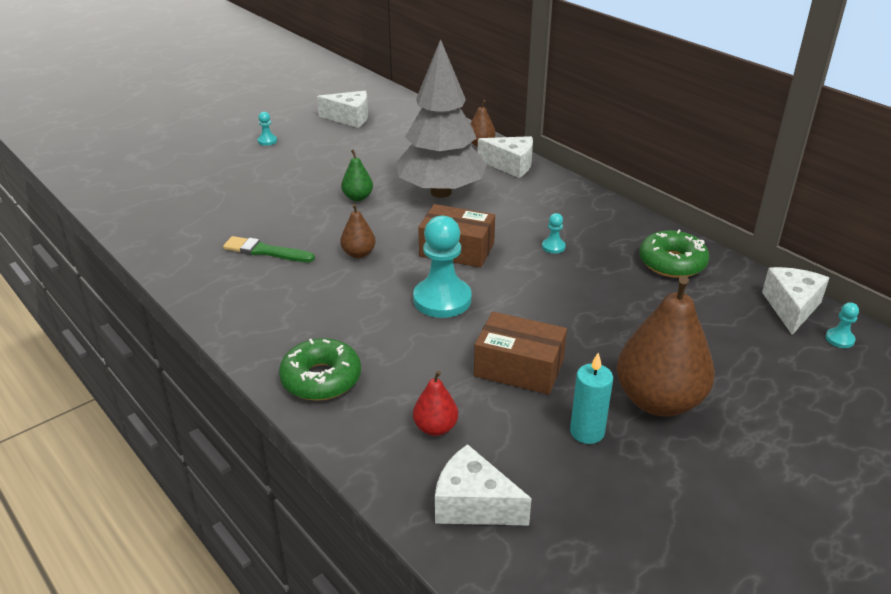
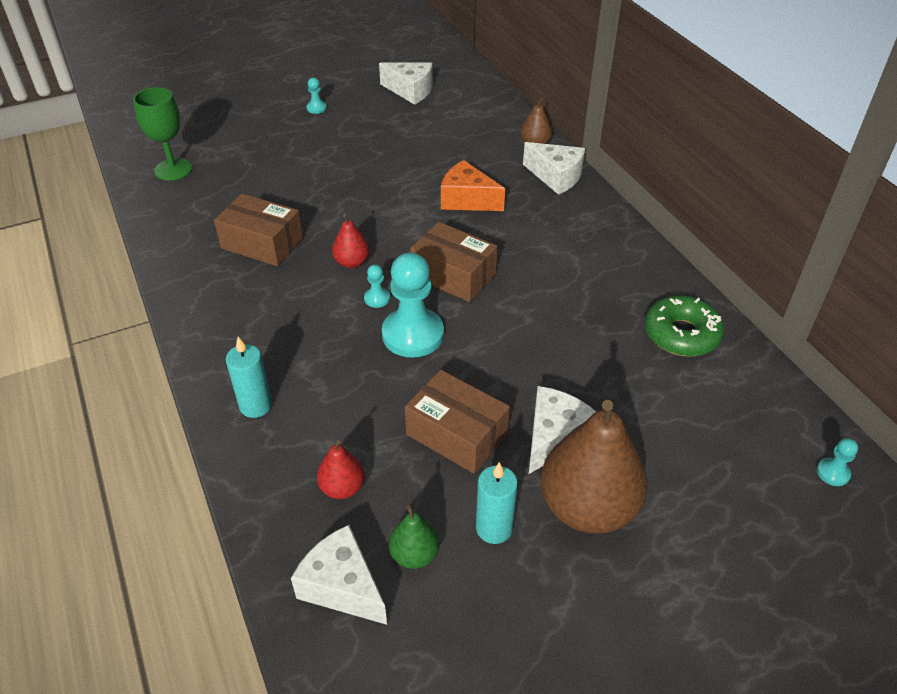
camera: 15 degrees right, 10 degrees up
green brush [223,236,315,262] -> brown box [214,194,303,266]
green donut [279,338,361,401] -> turquoise candle [226,337,272,418]
brown pear [340,204,376,258] -> red pear [332,214,369,268]
green pear [341,149,373,201] -> green pear moved to [389,505,439,569]
grey tree [396,39,487,198] -> orange cheese [441,160,505,211]
turquoise pawn [542,213,566,254] -> turquoise pawn moved to [364,264,390,308]
white cheese [762,267,829,335] -> white cheese moved to [529,386,596,474]
none -> green goblet [133,87,192,181]

